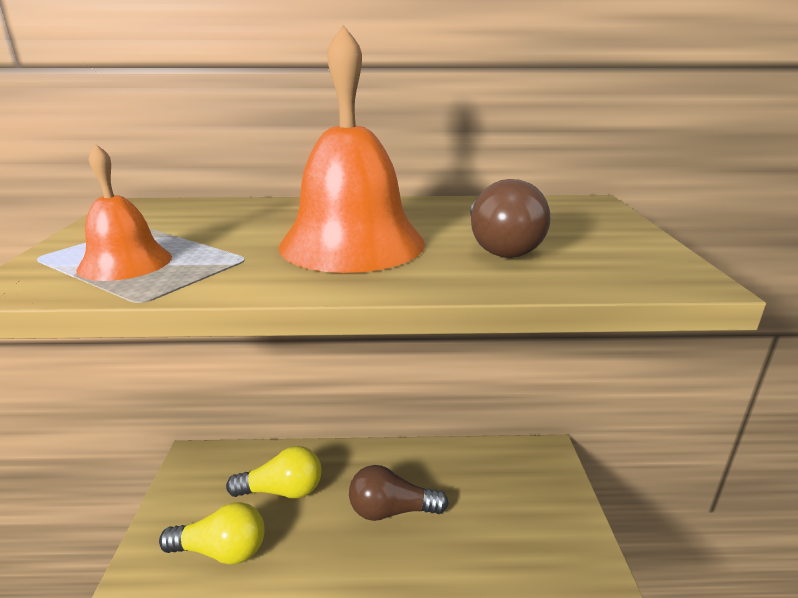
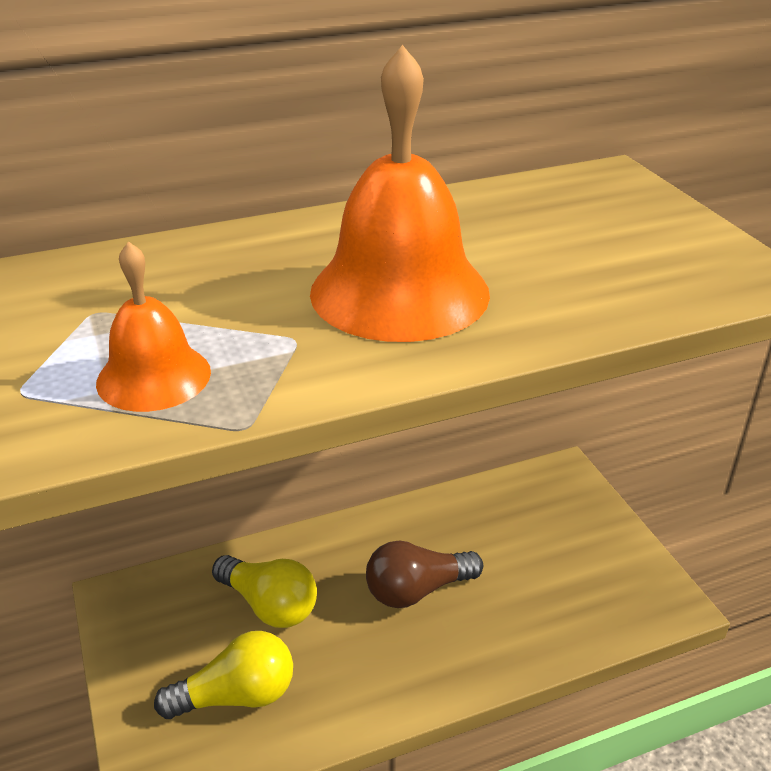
camera: 20 degrees left, 10 degrees up
yellow light bulb [226,446,322,499] -> yellow light bulb turned 60 degrees clockwise [212,555,317,628]
brown light bulb [470,179,551,258] -> none

